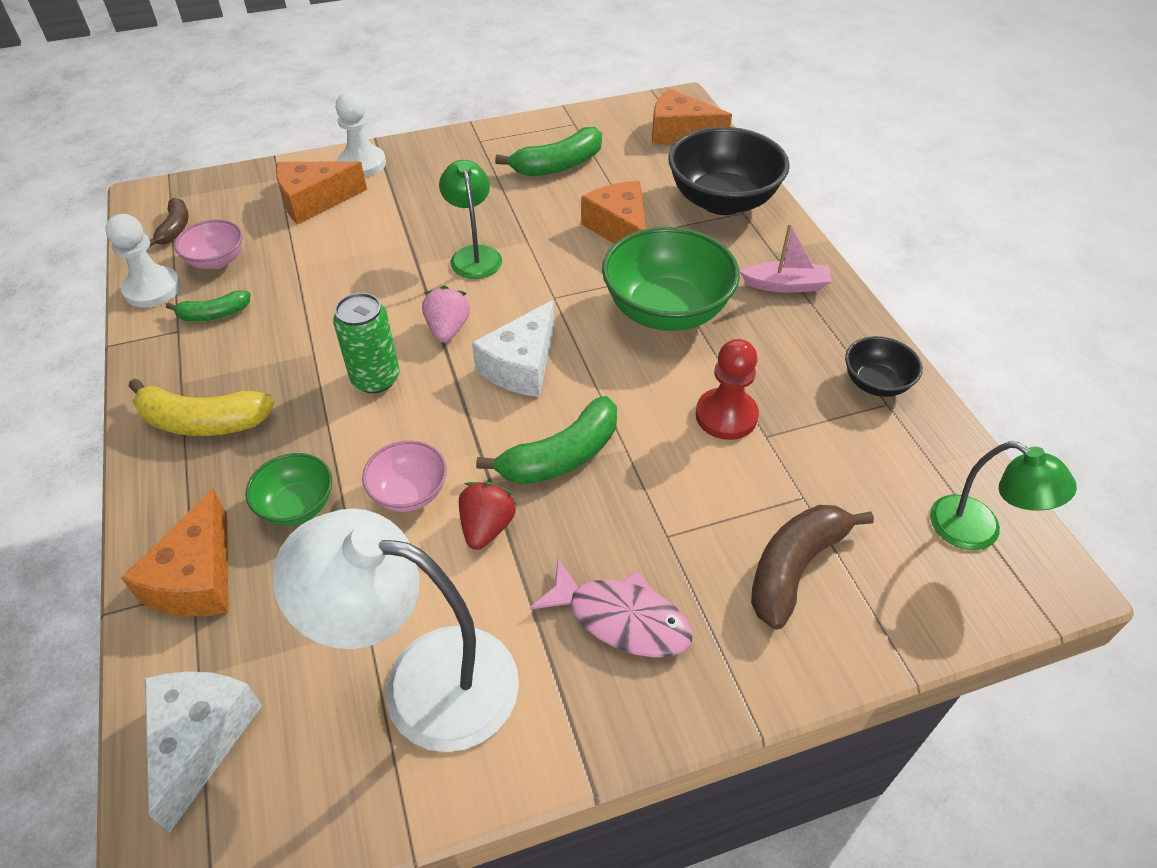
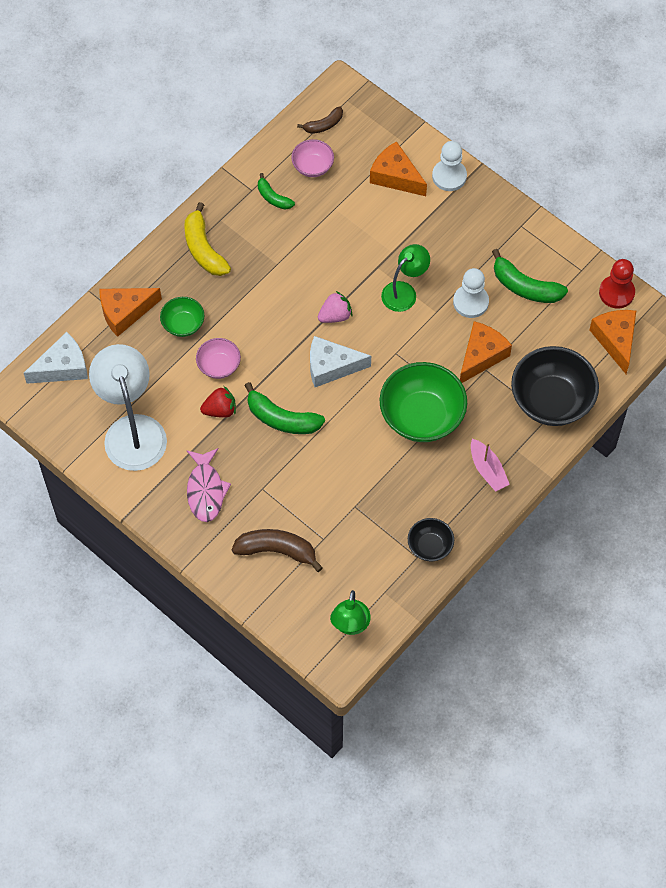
camera: 60 degrees right, 15 degrees up
white pawn [105,214,181,308] -> white pawn moved to [453,268,489,318]
green can [333,293,400,393] -> none
red pawn [696,339,759,440] -> red pawn moved to [599,259,635,309]

